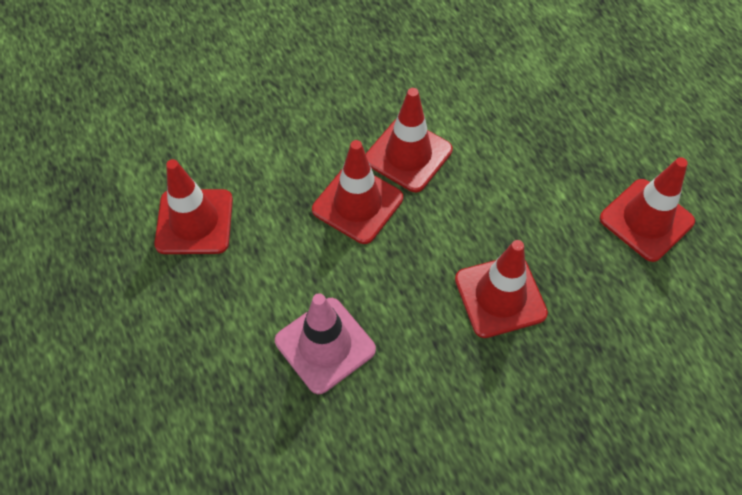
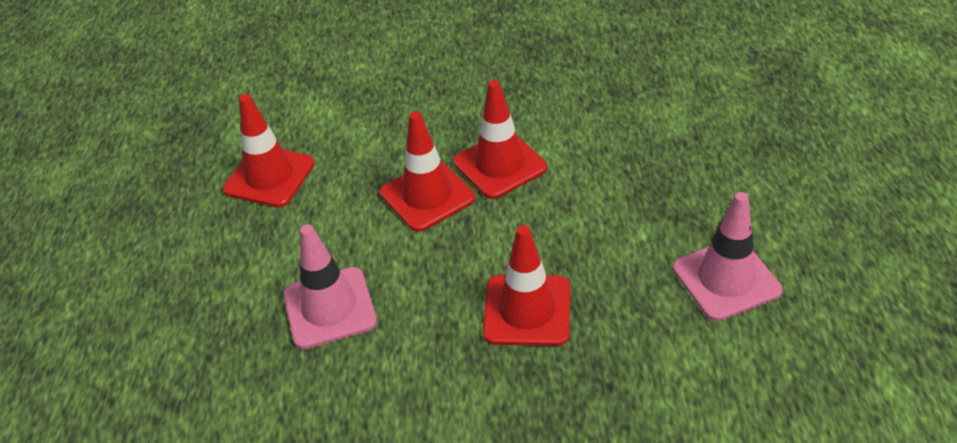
camera: 25 degrees right, 15 degrees down
red traffic cone [600,157,695,262] -> pink traffic cone [673,192,782,321]

